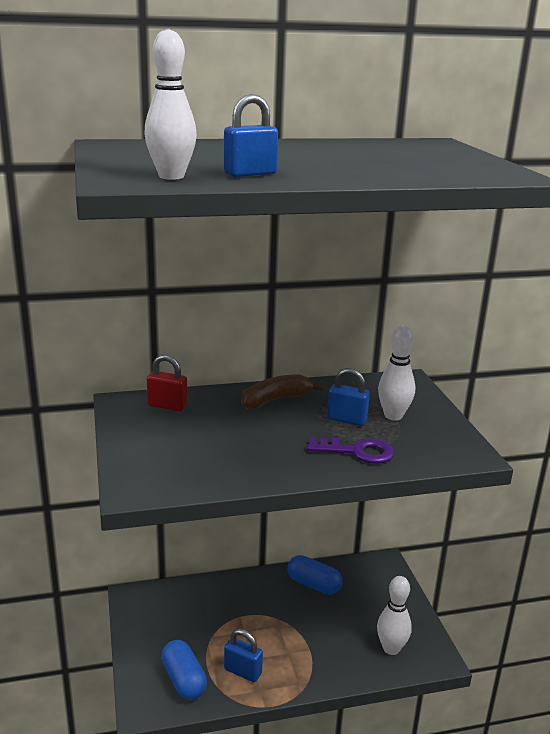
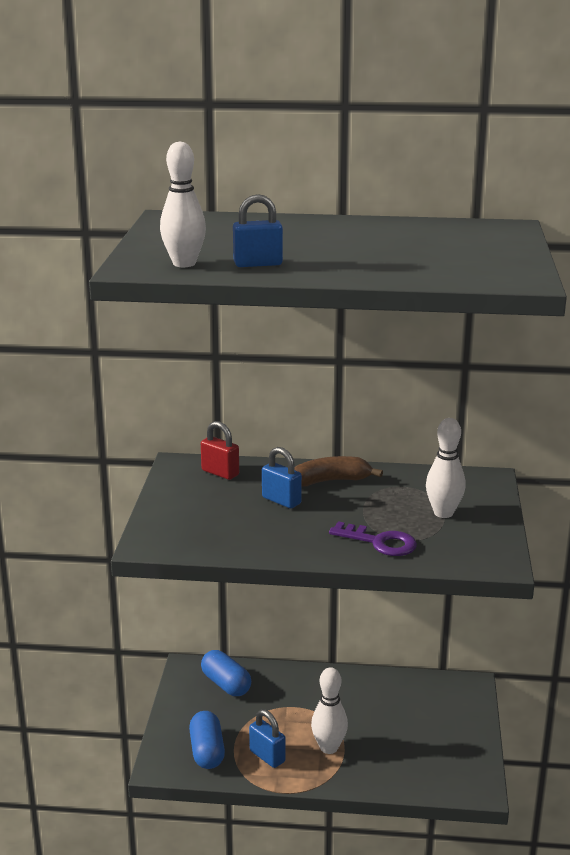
camera: 20 degrees right, 0 degrees up
blue capsule [287,555,342,595] -> blue capsule moved to [201,650,251,696]
blue padlock [327,368,370,426] -> blue padlock moved to [262,447,302,508]
white bowling pin [377,576,412,655] -> white bowling pin moved to [311,667,348,754]

